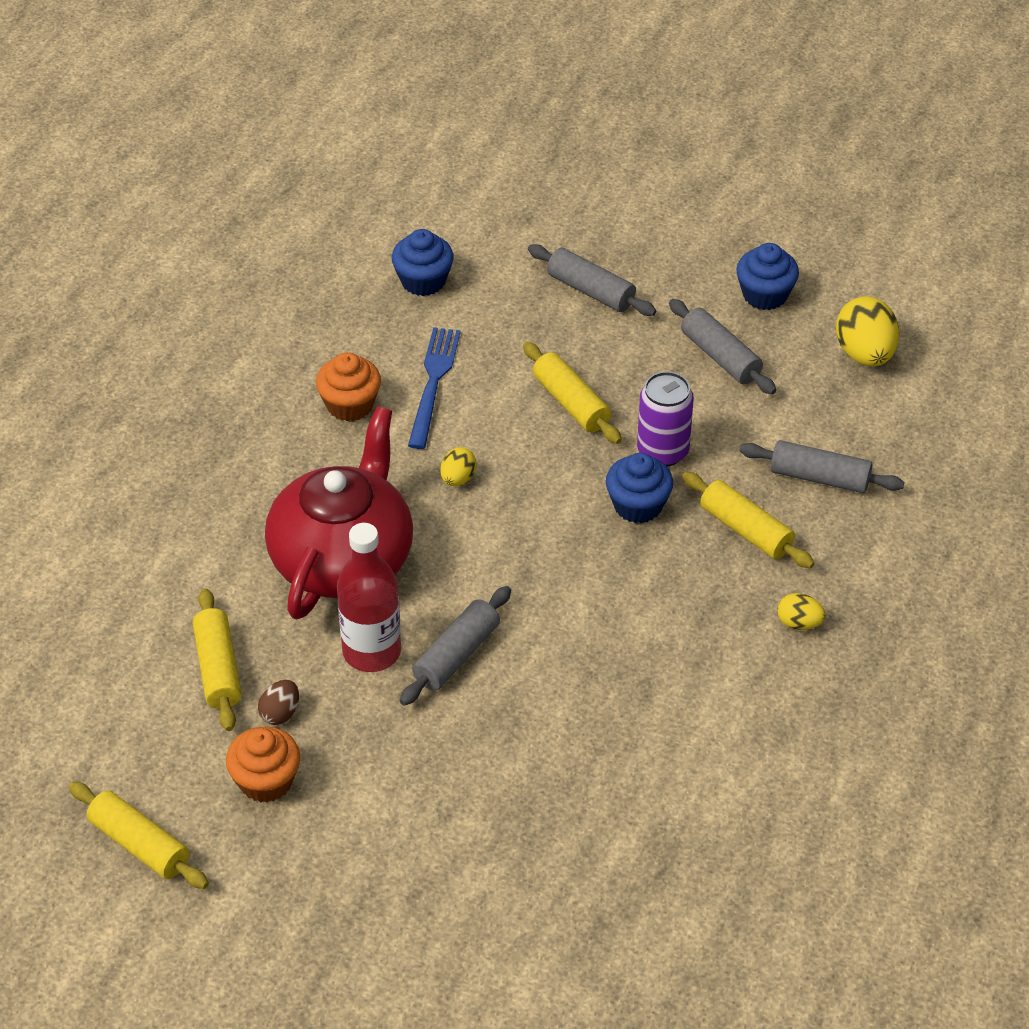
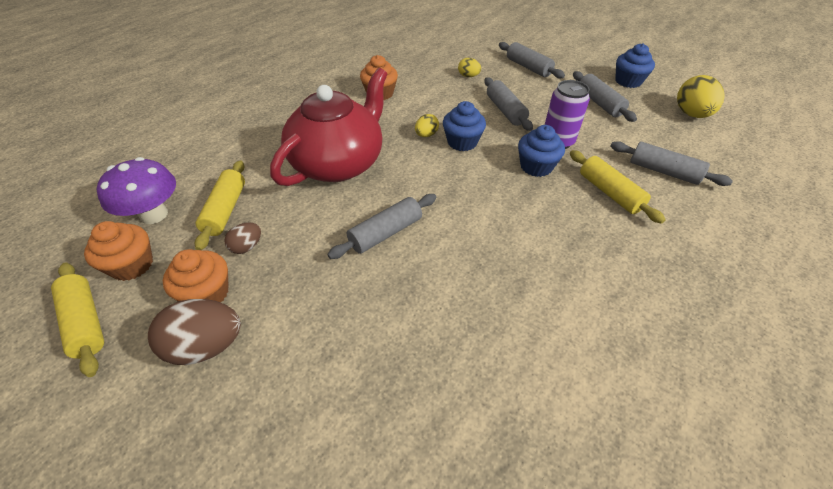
camera: 15 degrees right, 0 degrees up
red bottle [337,523,401,672] -> none
blue cupcake [392,229,454,296] -> blue cupcake moved to [443,101,486,151]
blue fork [408,327,461,449] -> none
yellow rolling pin [523,342,622,444] -> grey rolling pin [484,77,533,131]
yellow egg [777,593,826,630] -> yellow egg moved to [458,58,481,77]
none -> orange cupcake [84,221,153,281]
none -> purple mushroom [96,157,176,224]
none -> brown egg [148,299,241,365]

